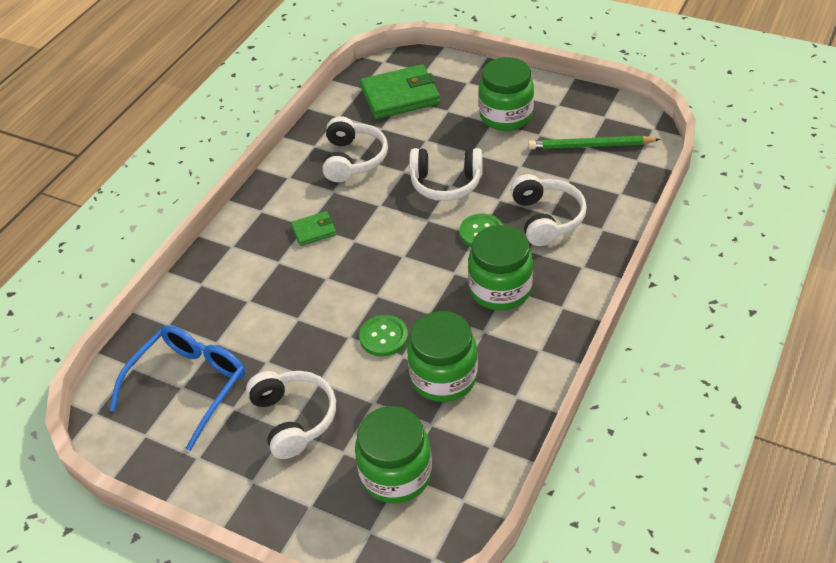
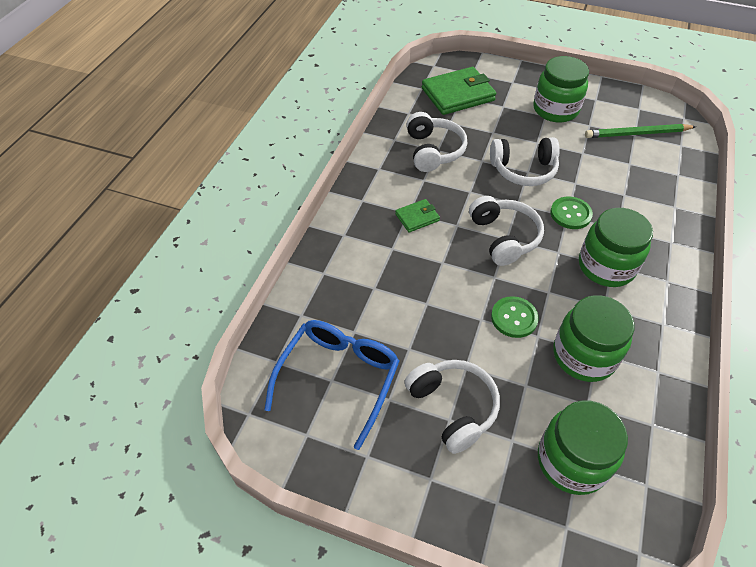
camera: 10 degrees left, 5 degrees up
white headphones [511,174,587,246] -> white headphones moved to [469,196,544,266]

